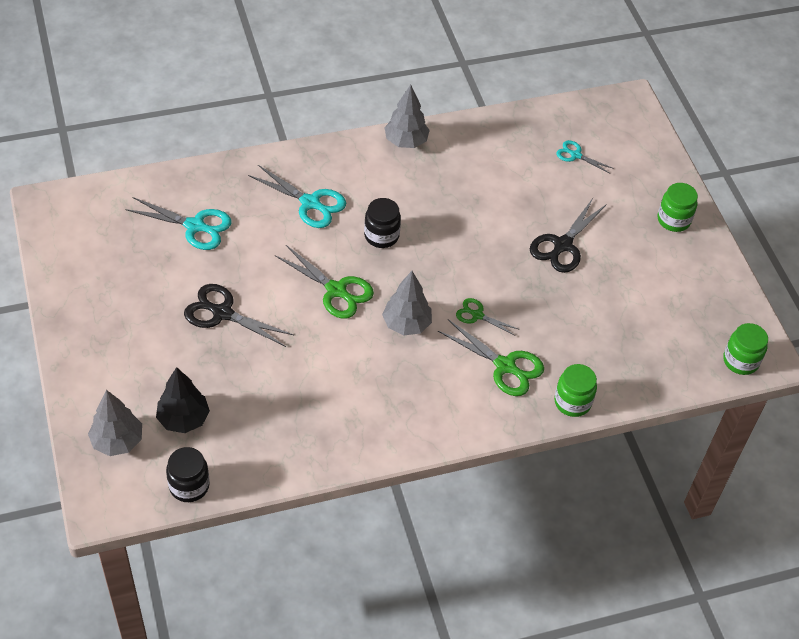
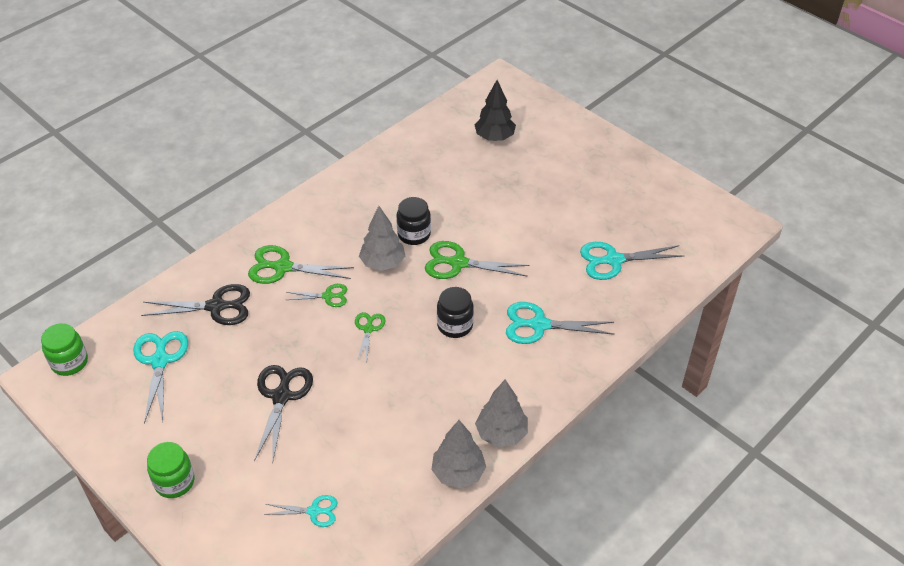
camera: 155 degrees right, 5 degrees down
grey tree [88,390,142,456] -> grey tree moved to [431,420,486,488]
black jar [166,447,210,502] -> black jar moved to [397,197,431,245]
black scissors [184,284,294,347] -> black scissors moved to [141,284,250,325]
green jar [554,364,597,417] -> none
none -> turquoise scissors [133,331,188,423]
none -> green scissors [355,312,385,362]

